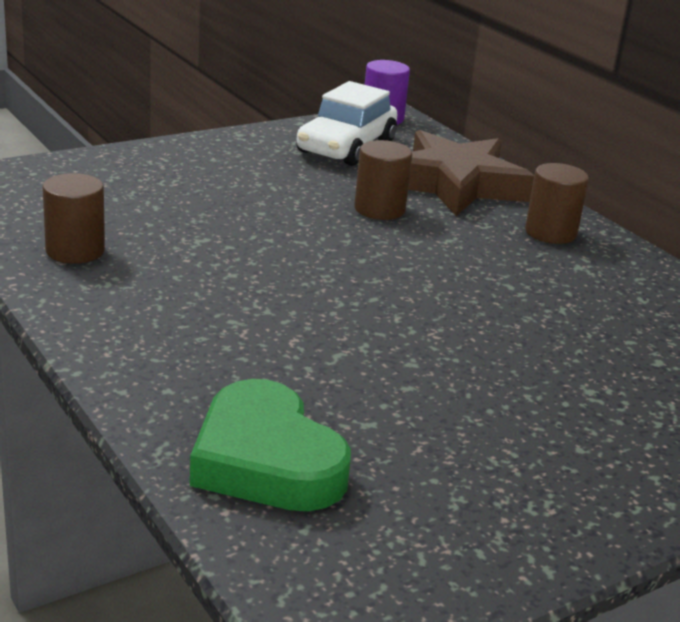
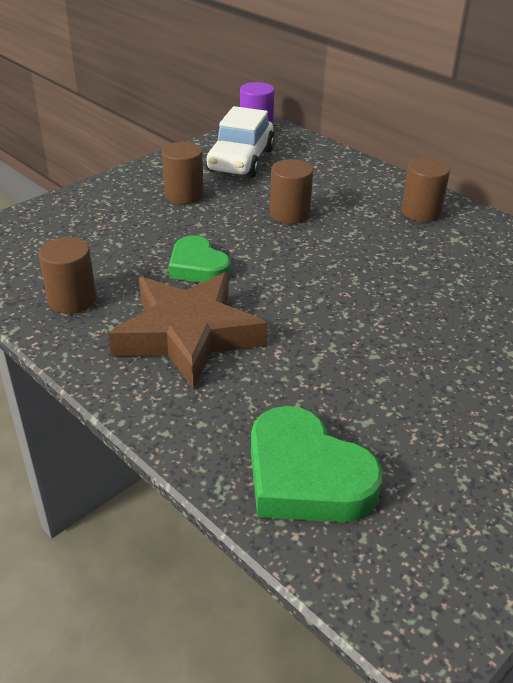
camera: 10 degrees left, 10 degrees up
brown star [408,130,534,216] -> brown star moved to [108,272,268,390]
none -> brown cylinder [162,142,204,204]
none -> green heart [169,235,230,283]

